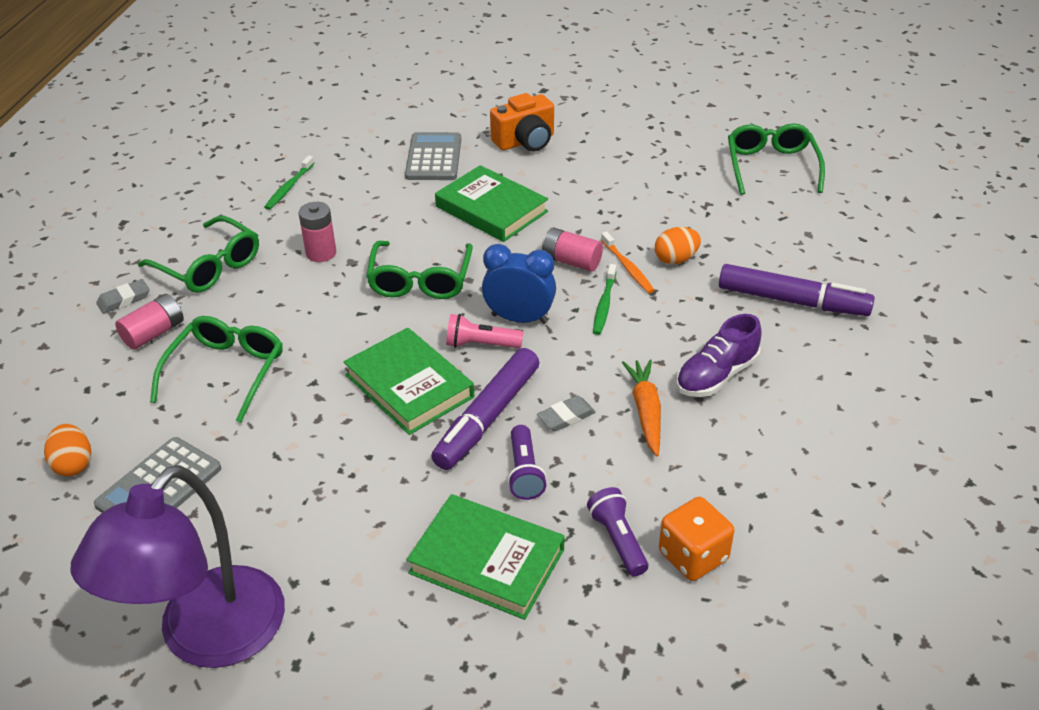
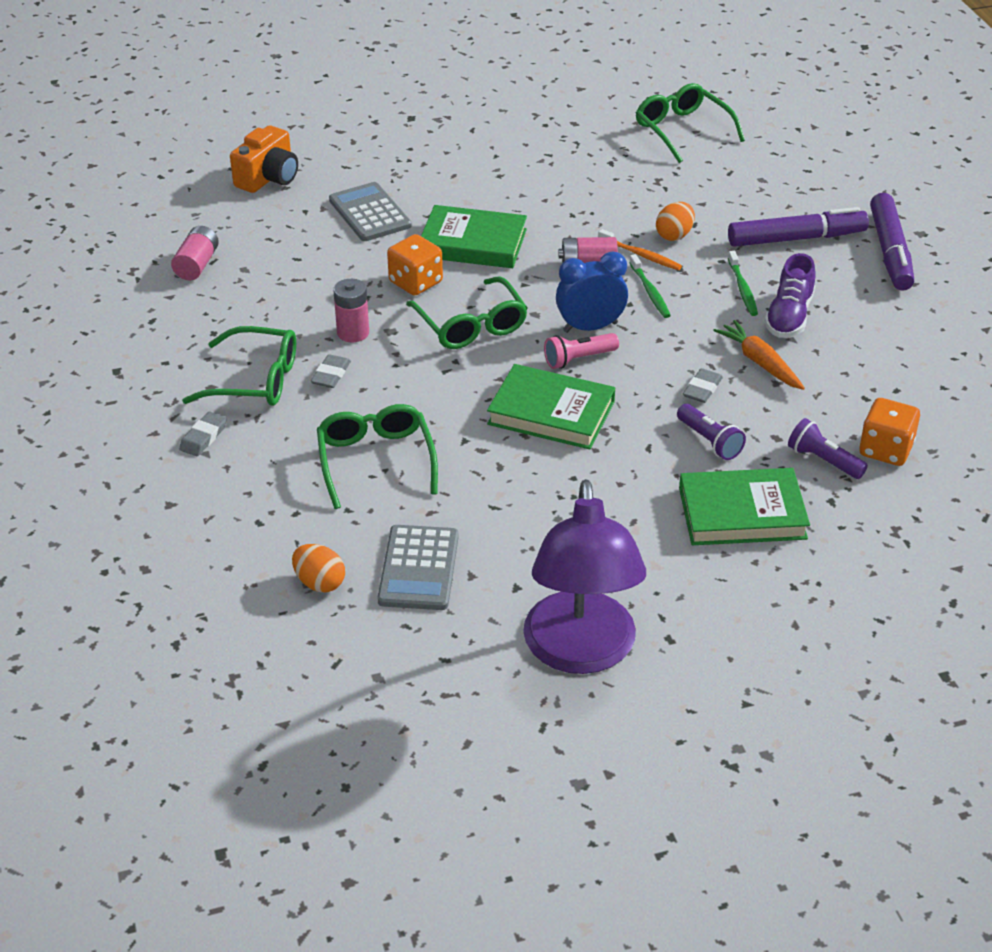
camera: 30 degrees left, 0 degrees up
pink battery [115,294,184,350] -> pink battery moved to [171,226,219,281]
green toothbrush [264,155,314,210] -> green toothbrush moved to [728,251,758,316]
purple marker [431,348,540,470] -> purple marker moved to [870,193,914,291]
orange camera [490,93,554,152] -> orange camera moved to [230,125,298,193]
none -> grey eraser [311,354,351,388]
none -> orange dice [387,234,443,296]

